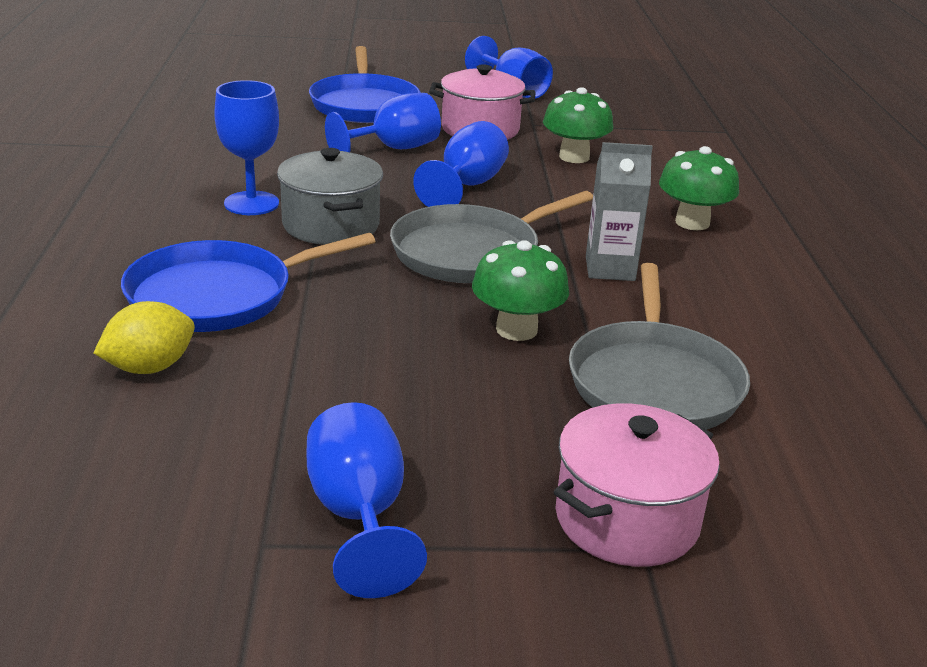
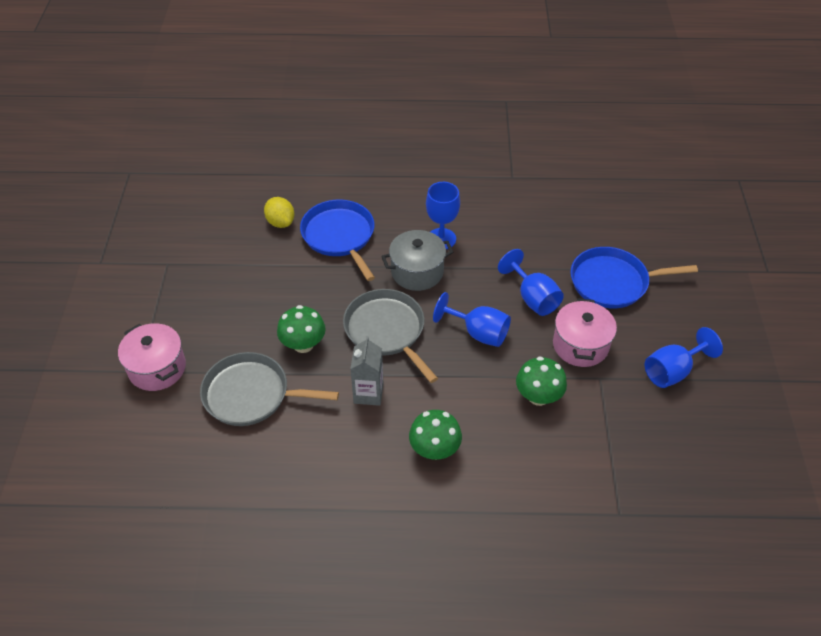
camera: 95 degrees right, 20 degrees up
blue goblet [307,402,427,598] -> none

